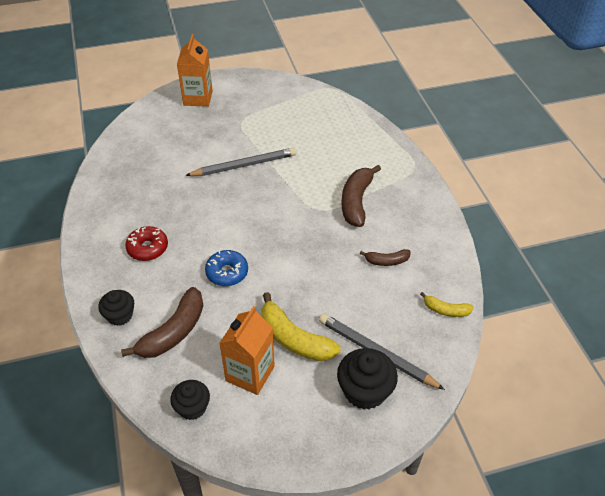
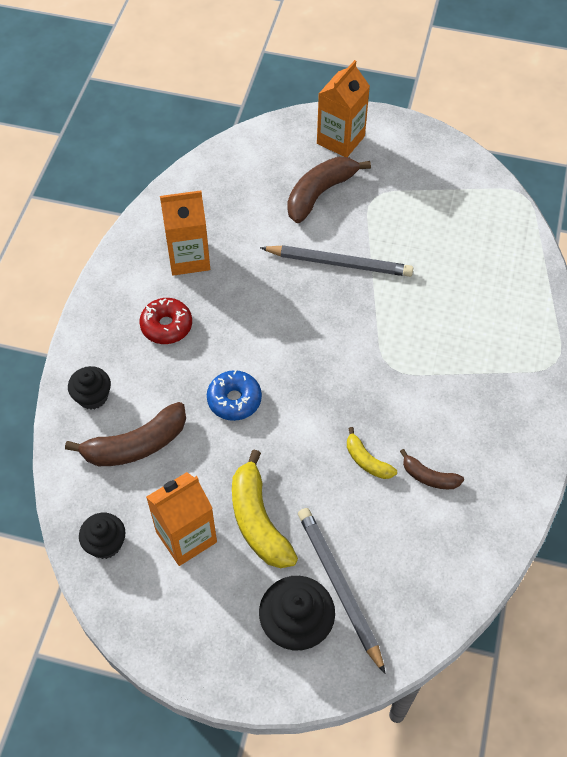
camera: 30 degrees right, 10 degrees up
brown banana [342,165,381,227] -> brown banana moved to [287,157,371,223]
yellow banana [420,292,474,317] -> yellow banana moved to [347,427,397,479]
none -> orange carton [160,190,210,276]

